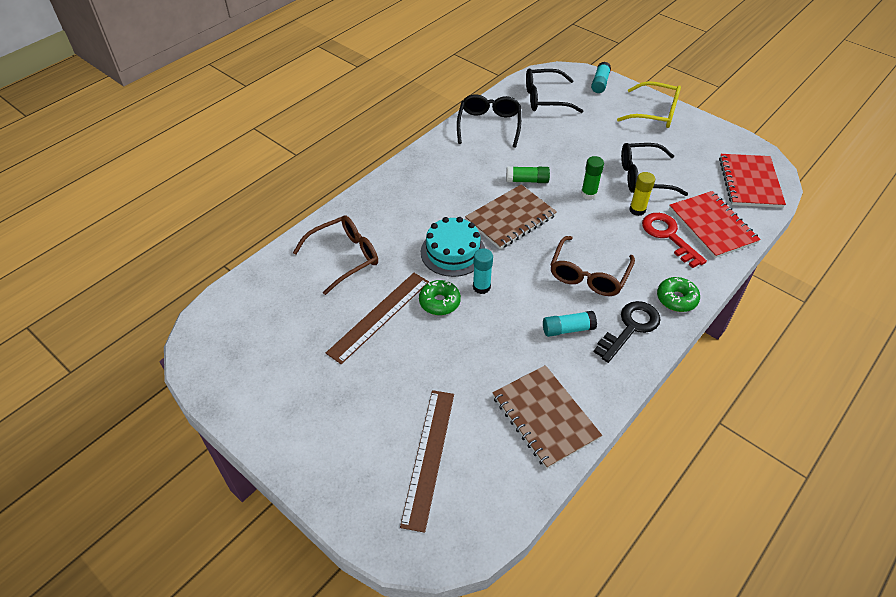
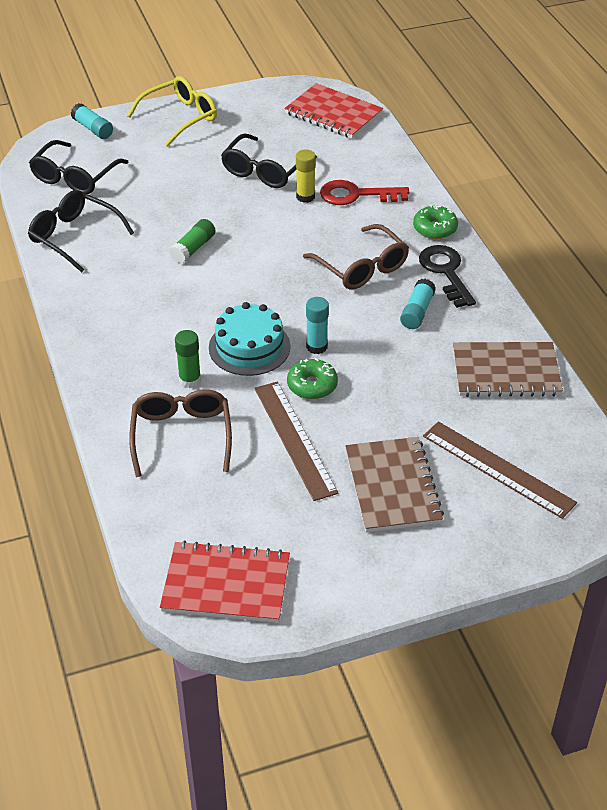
camera: 60 degrees left, 5 degrees down
brown notebook [465,184,557,249] -> brown notebook moved to [345,437,444,532]
green glue stick [581,156,604,200] -> green glue stick moved to [175,330,201,388]
red notebook [669,191,761,259] -> red notebook moved to [160,540,290,623]

